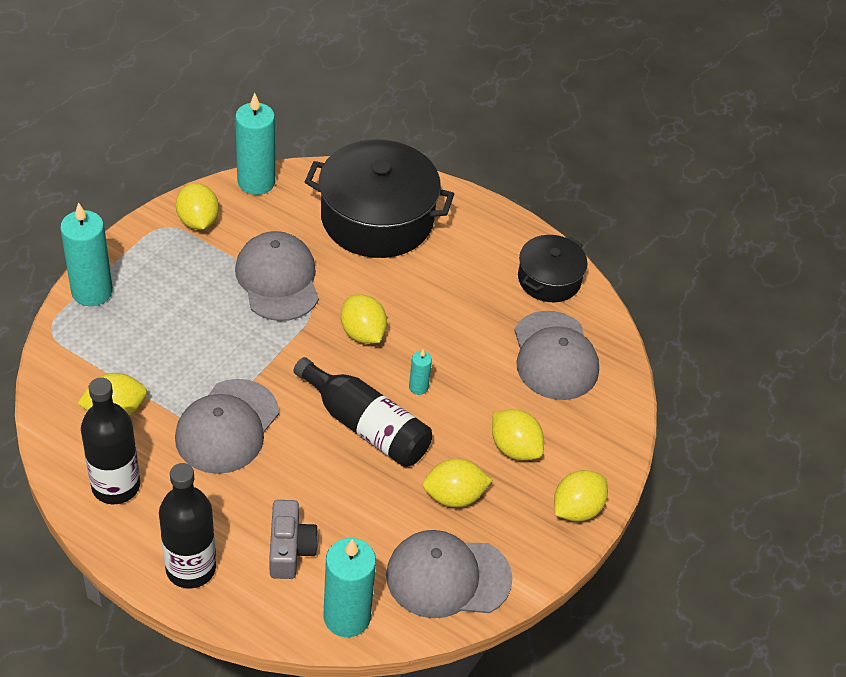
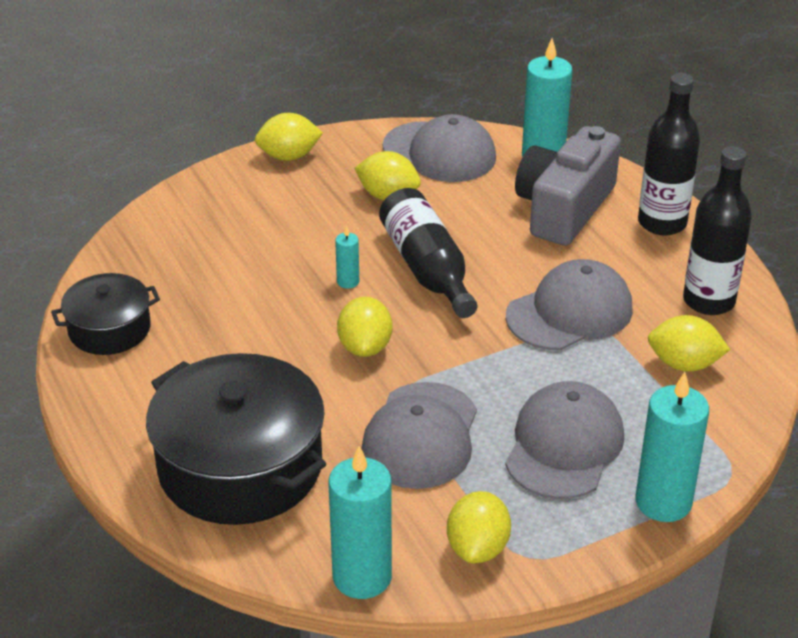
camera: 145 degrees left, 10 degrees down
grey camera [269,500,318,579] -> grey camera [515,126,621,246], size x1.74
yellow lemon [492,409,544,460] -> none
grey cap [514,311,599,400] -> grey cap moved to [505,381,624,499]

